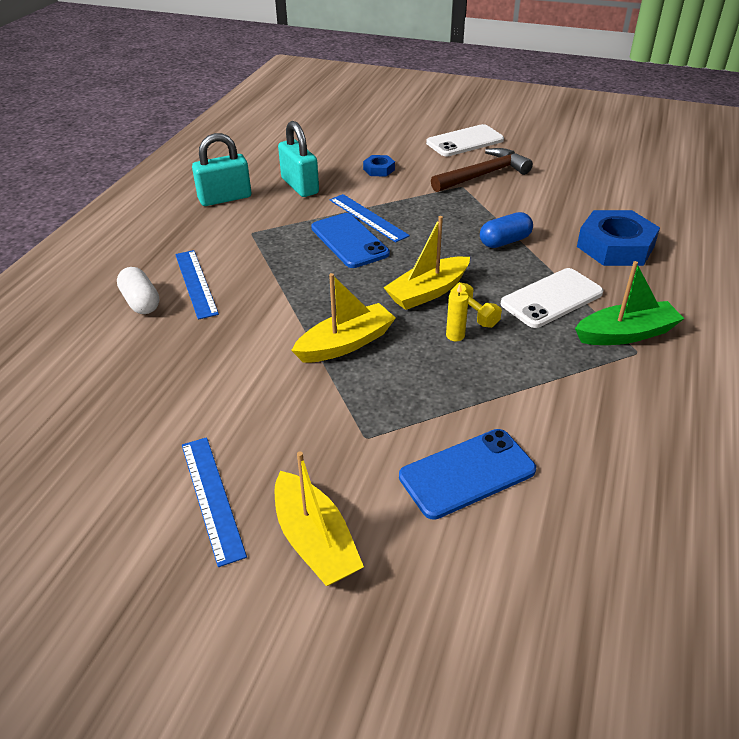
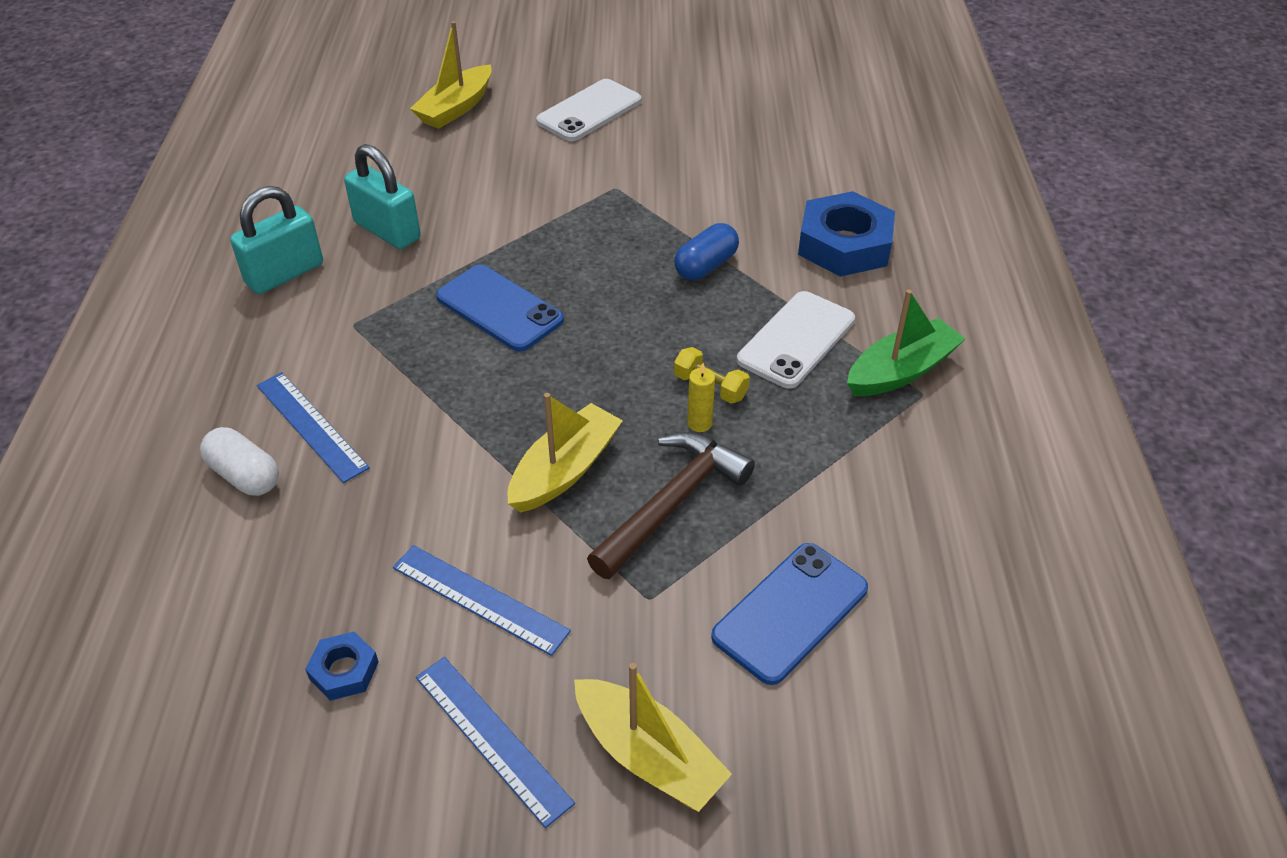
camera: 20 degrees left, 5 degrees up
blue ruler [330,194,410,243] -> blue ruler moved to [393,545,571,656]
blue nut [363,155,395,176] -> blue nut moved to [305,632,379,701]
yellow boat [383,216,470,310] -> yellow boat moved to [410,21,492,129]
brown hammer [431,148,533,192] -> brown hammer moved to [587,432,755,579]

